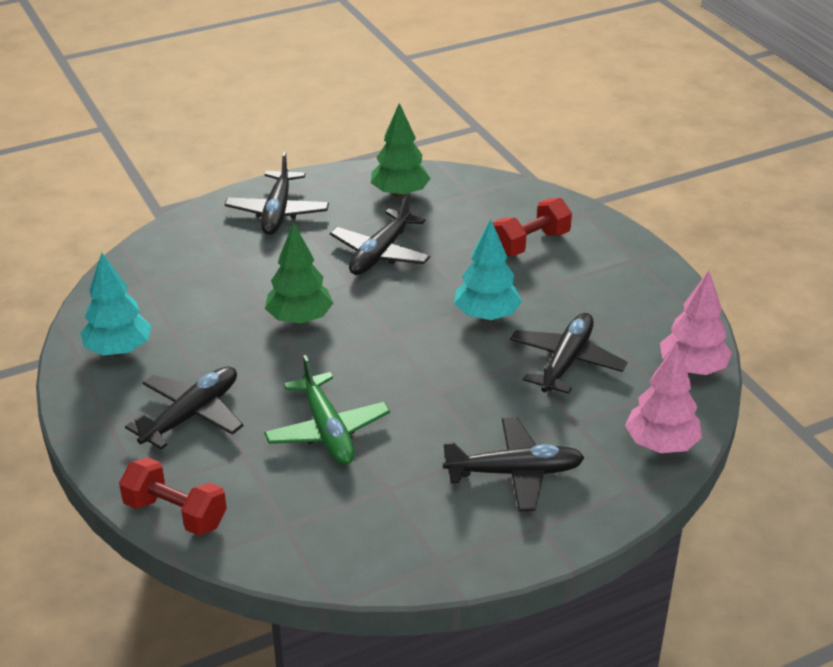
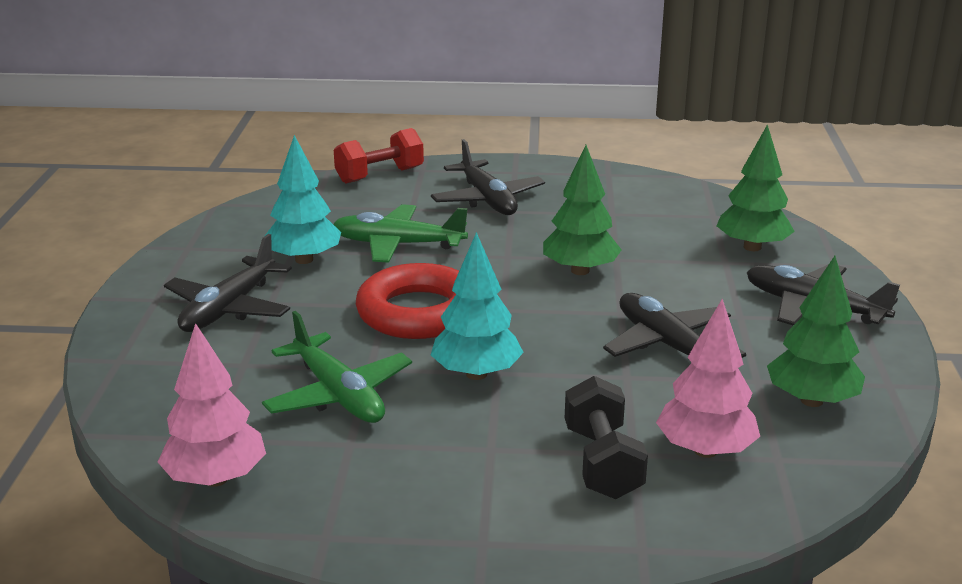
camera: 120 degrees right, 10 degrees down
turquoise tree [80,252,151,356] -> turquoise tree moved to [265,135,341,264]
red dumbbell [493,198,572,256] -> black dumbbell [565,376,648,499]
black plane [510,313,628,394] -> green plane [262,311,412,423]
pink tree [625,344,702,453] -> pink tree moved to [656,299,760,458]
none -> red ring [356,263,459,339]
none -> green tree [717,124,795,251]

